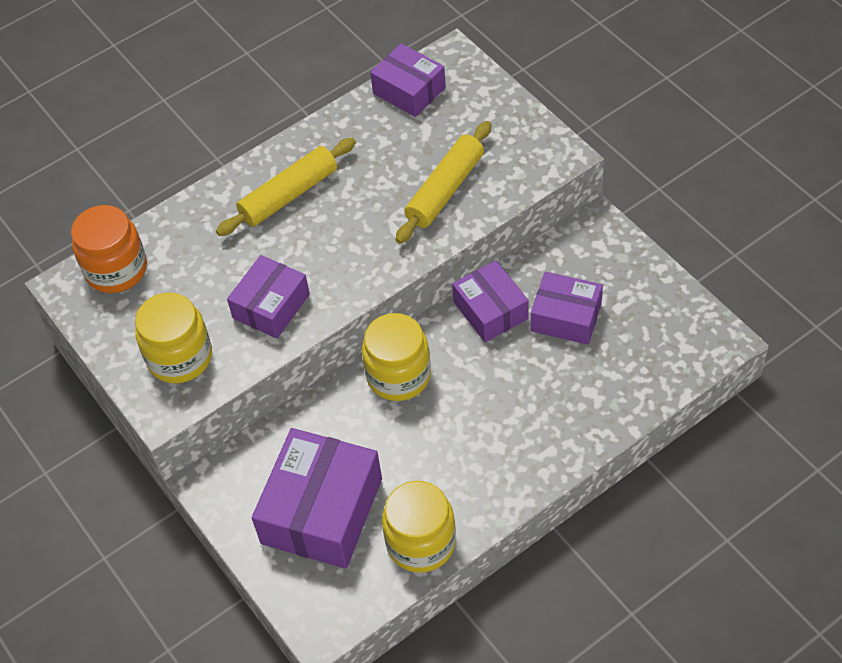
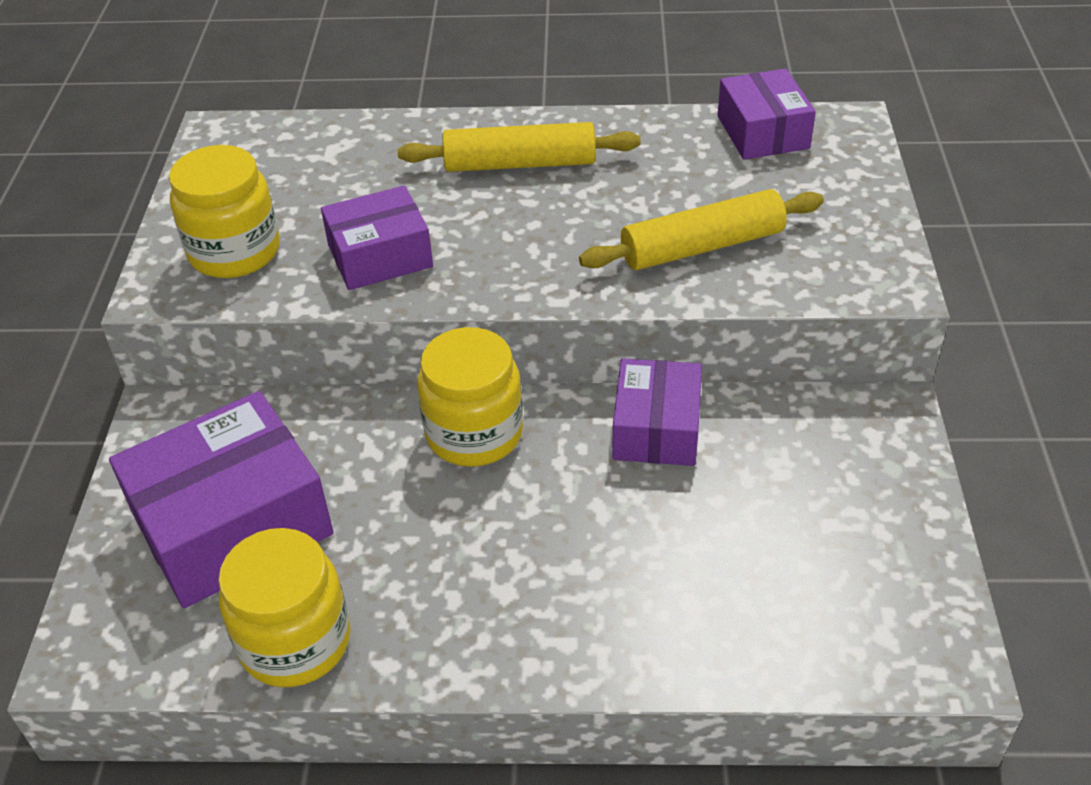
camera: 35 degrees right, 10 degrees down
orange jar [71,205,147,293] -> none
purple box [531,272,603,345] -> none

